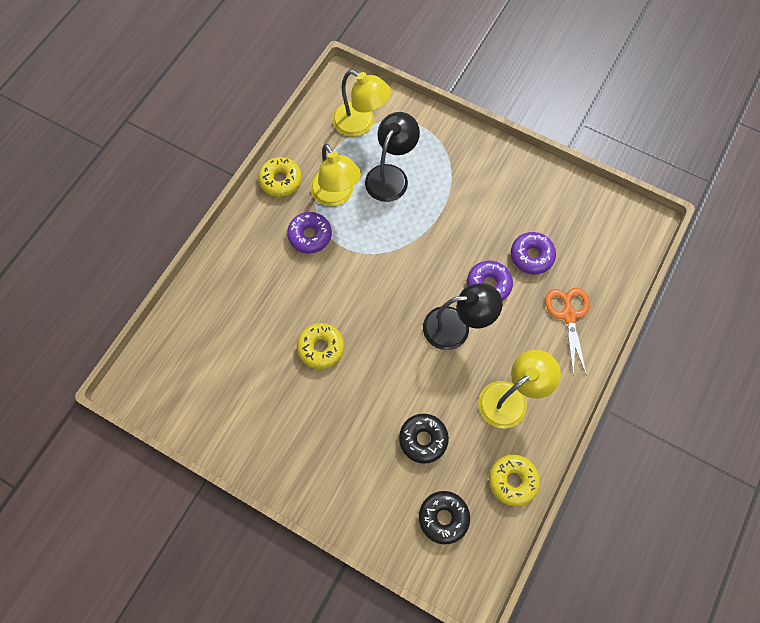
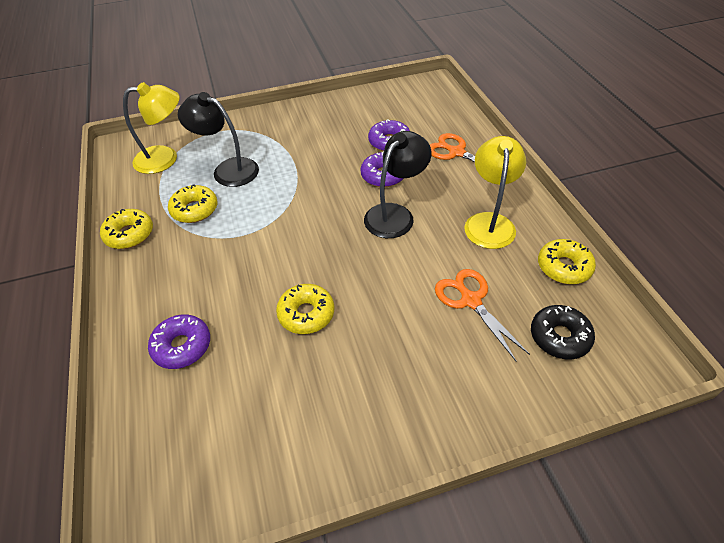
camera: 45 degrees left, 20 degrees down
purple donut [287,212,332,254] -> purple donut moved to [148,314,210,369]
yellow lamp [310,144,361,206] -> yellow donut [168,184,217,223]
black lamp [365,112,420,202] -> black lamp turned 45 degrees counterclockwise [178,92,259,187]
black donut [399,414,449,464] -> orange scissors [435,269,530,362]

